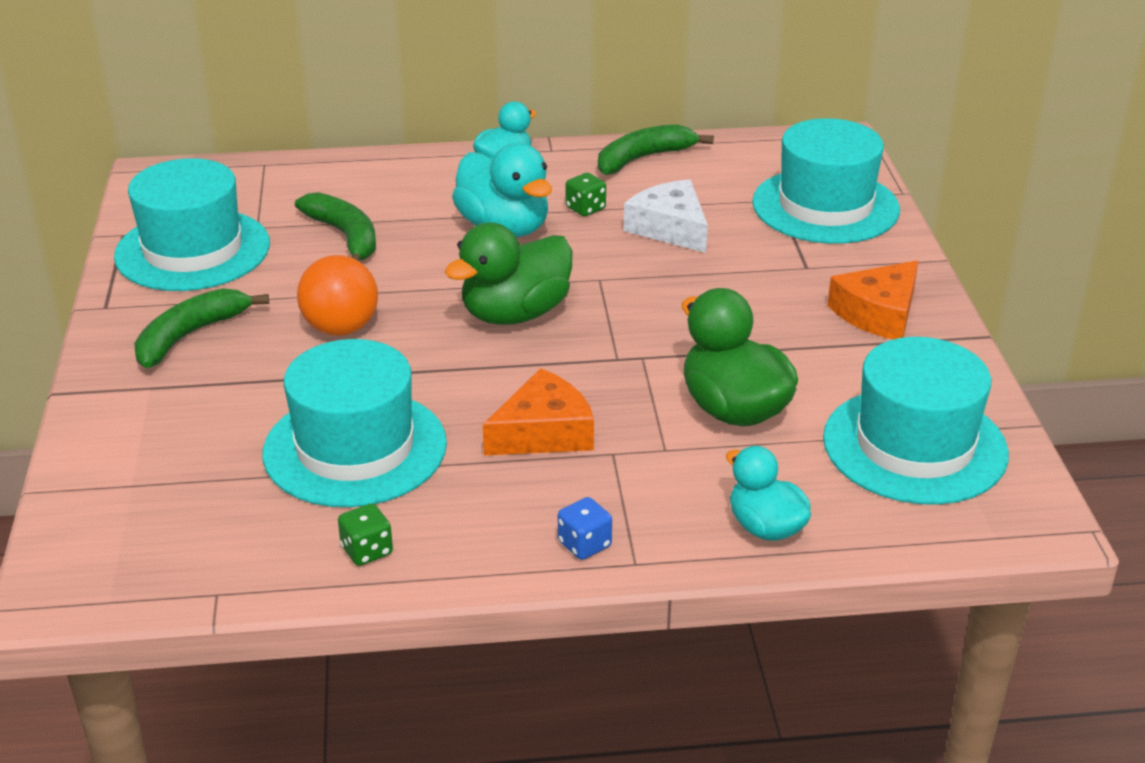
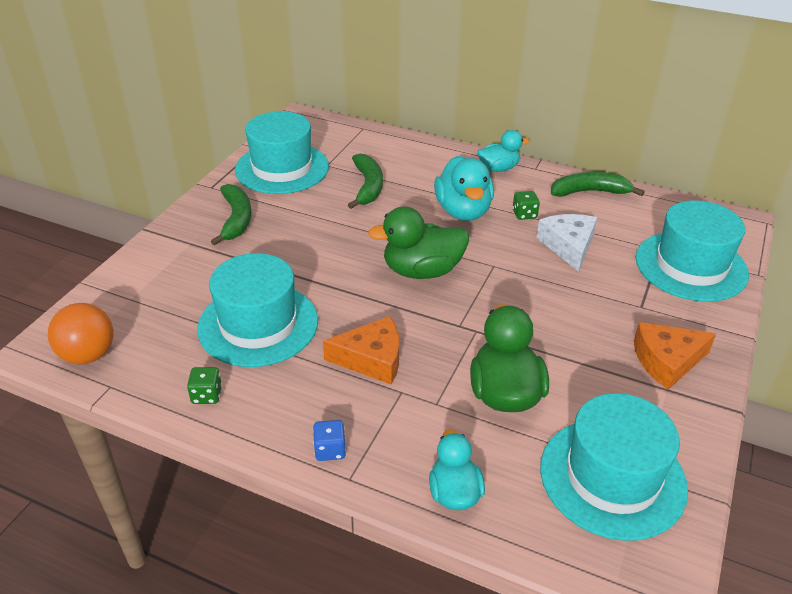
camera: 30 degrees right, 5 degrees up
green banana [134,288,269,368] -> green banana turned 105 degrees clockwise [211,184,252,245]
orange ball [297,255,378,336] -> orange ball moved to [48,303,114,364]

